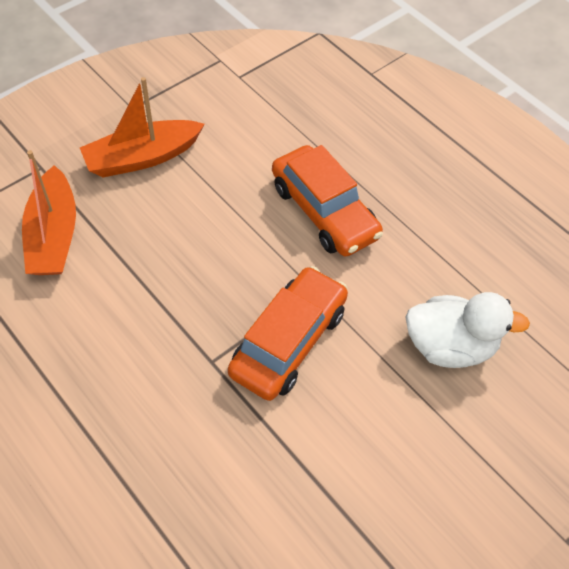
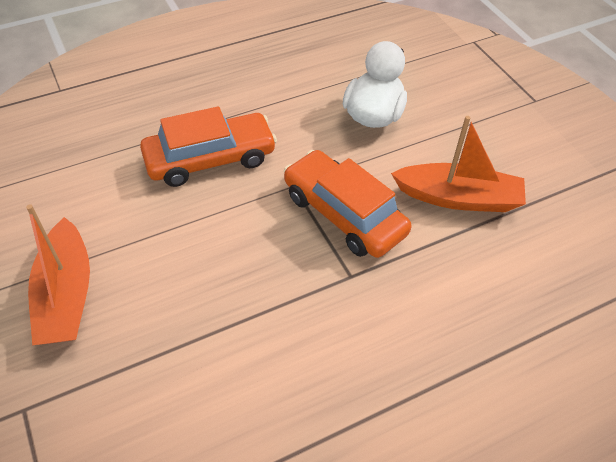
camera: 75 degrees left, 5 degrees down
orange boat [22,150,76,275] -> orange boat moved to [391,116,526,212]

